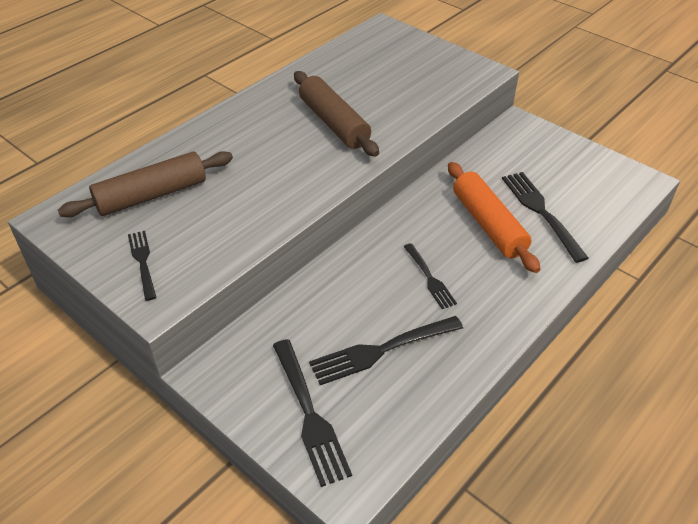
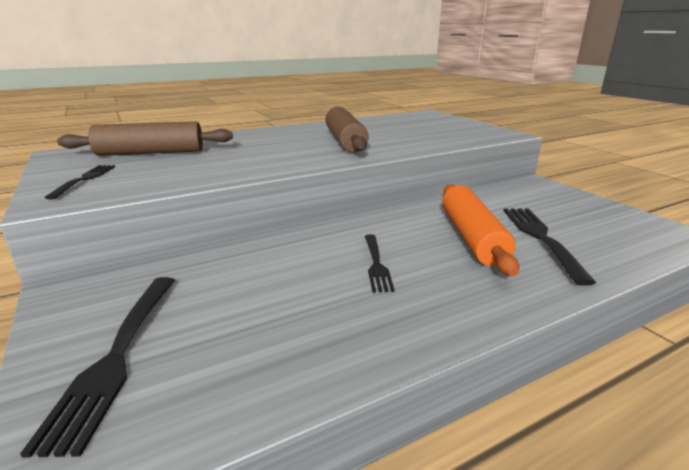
camera: 20 degrees right, 20 degrees down
black fork [309,316,463,385] -> none

